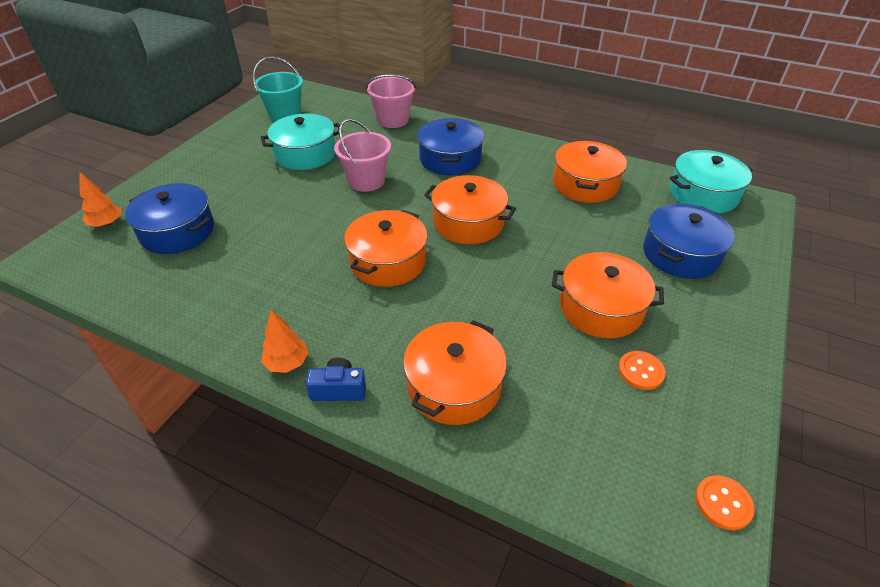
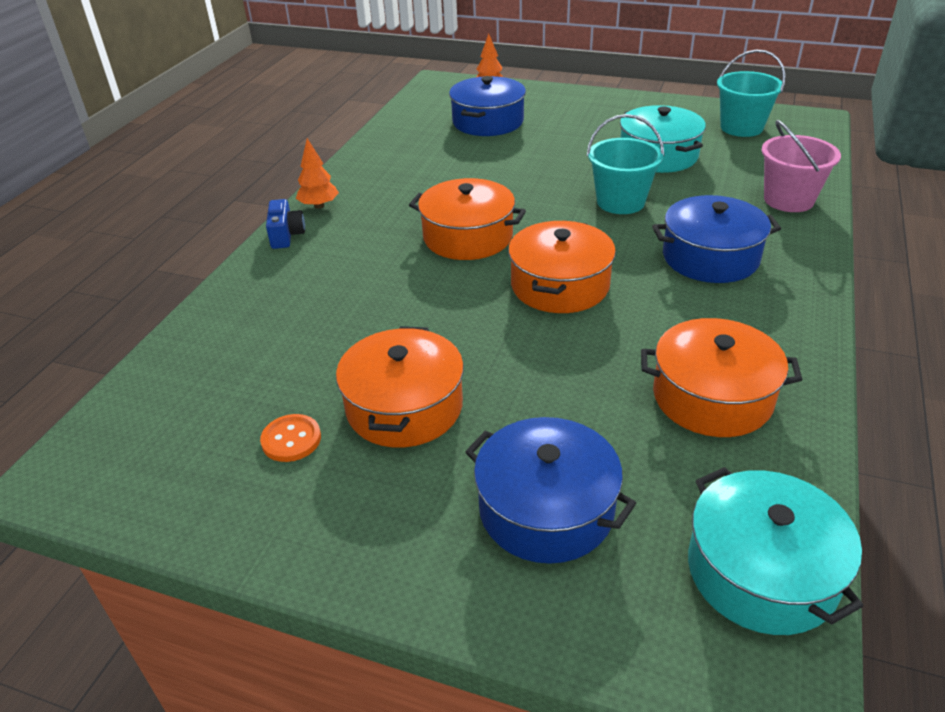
camera: 85 degrees right, 5 degrees down
pink bucket [334,119,391,192] -> turquoise bucket [587,114,664,214]
orange pot [403,320,507,425] -> none
orange button [695,475,755,530] -> none

